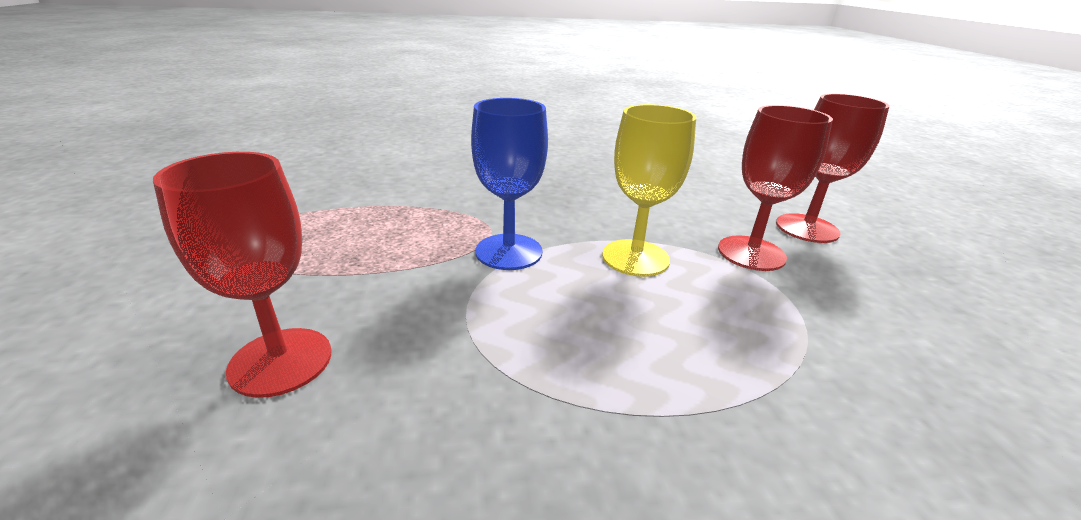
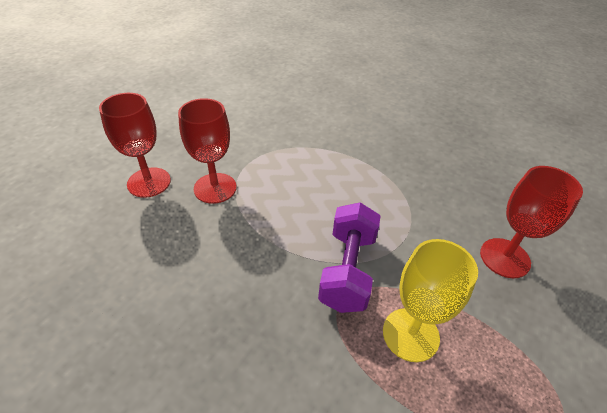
camera: 140 degrees left, 15 degrees up
blue goblet [471,98,548,270] -> purple dumbbell [318,202,381,313]
yellow goblet [602,104,696,277] -> yellow goblet moved to [383,239,478,362]

